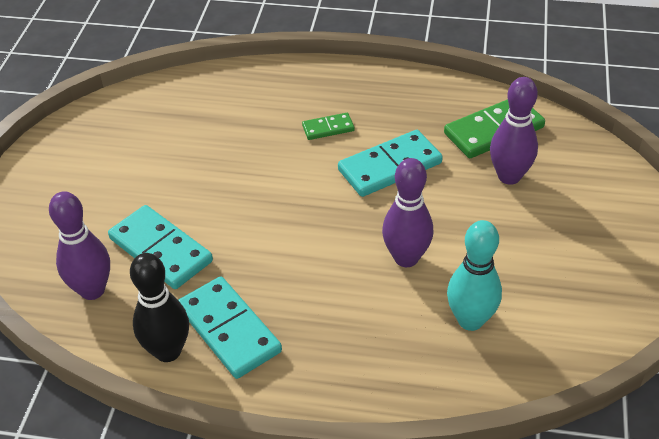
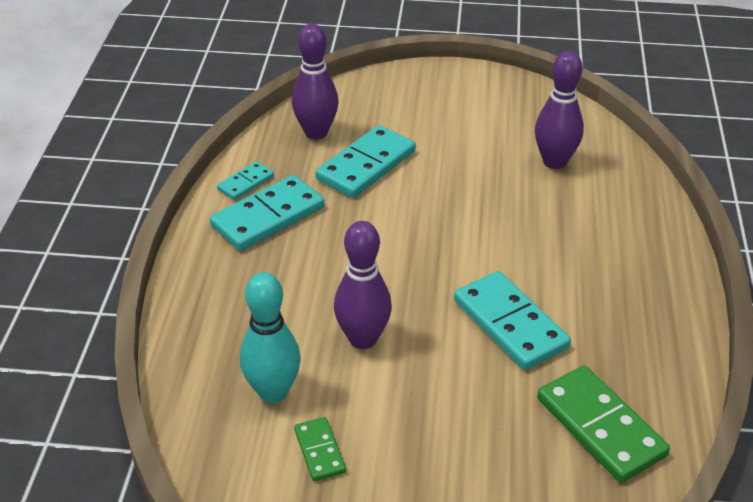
camera: 85 degrees right, 5 degrees down
black bowling pin [130,253,189,362] -> turquoise domino [217,161,274,200]
green domino [302,113,354,140] -> green domino moved to [294,417,346,481]
purple bowling pin [490,77,538,185] -> purple bowling pin moved to [535,51,584,169]

